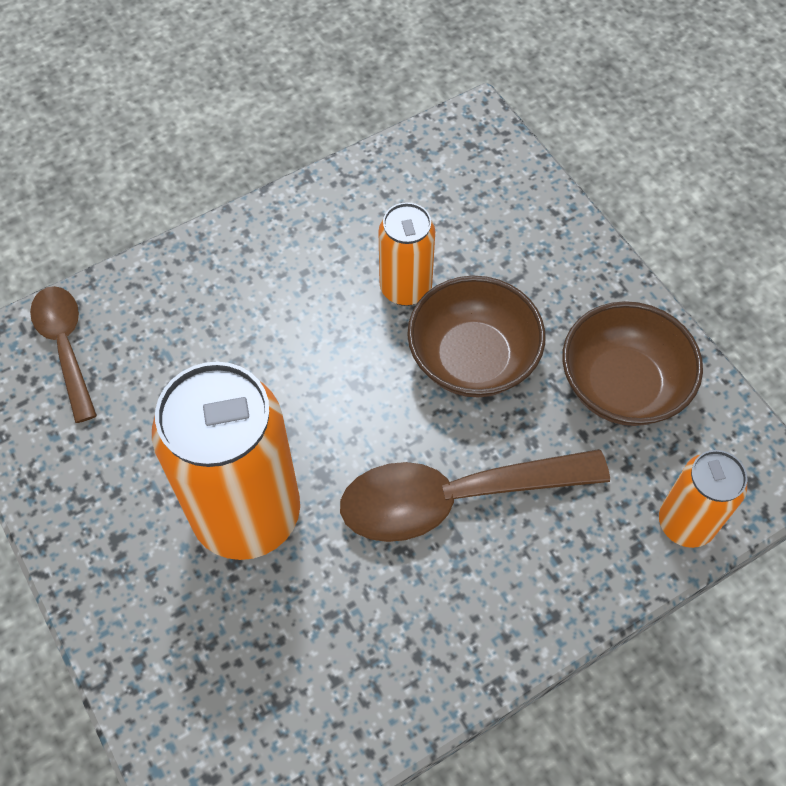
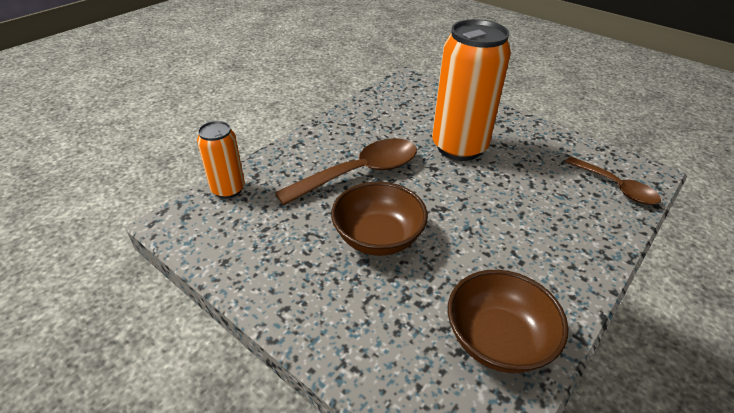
camera: 160 degrees right, 20 degrees down
orange can [379,202,435,306] -> none
brown bowl [562,301,703,426] -> brown bowl moved to [448,270,568,373]

